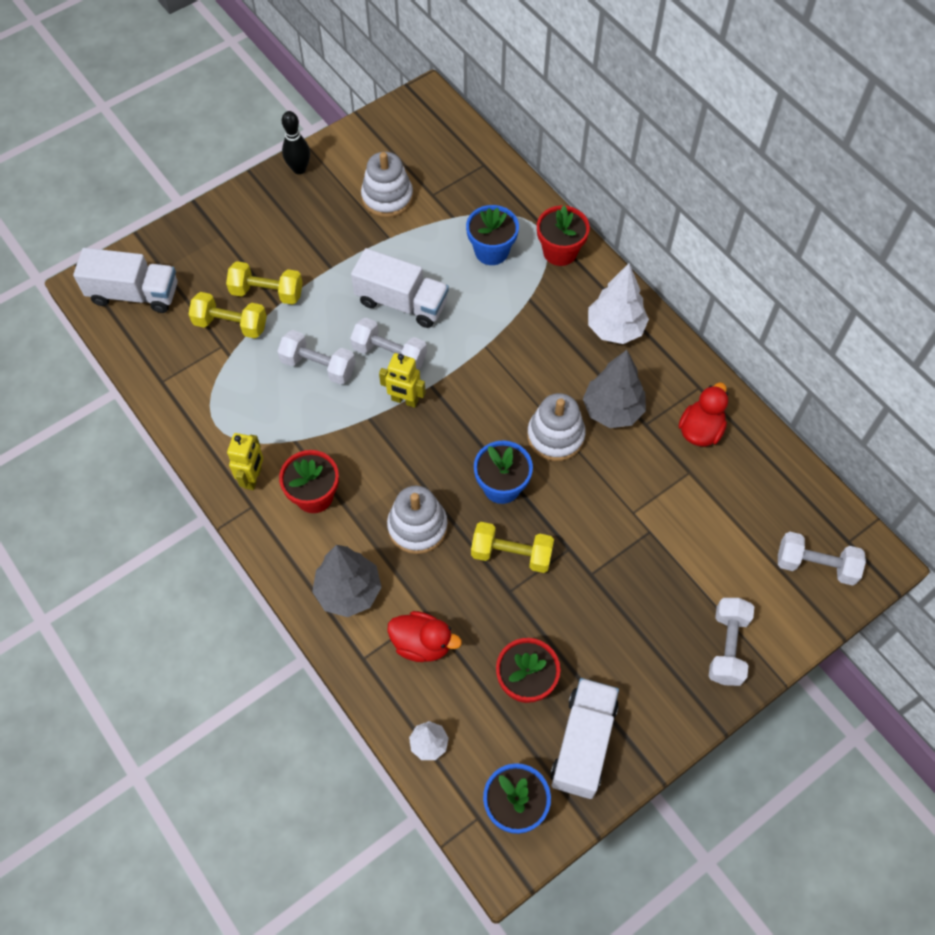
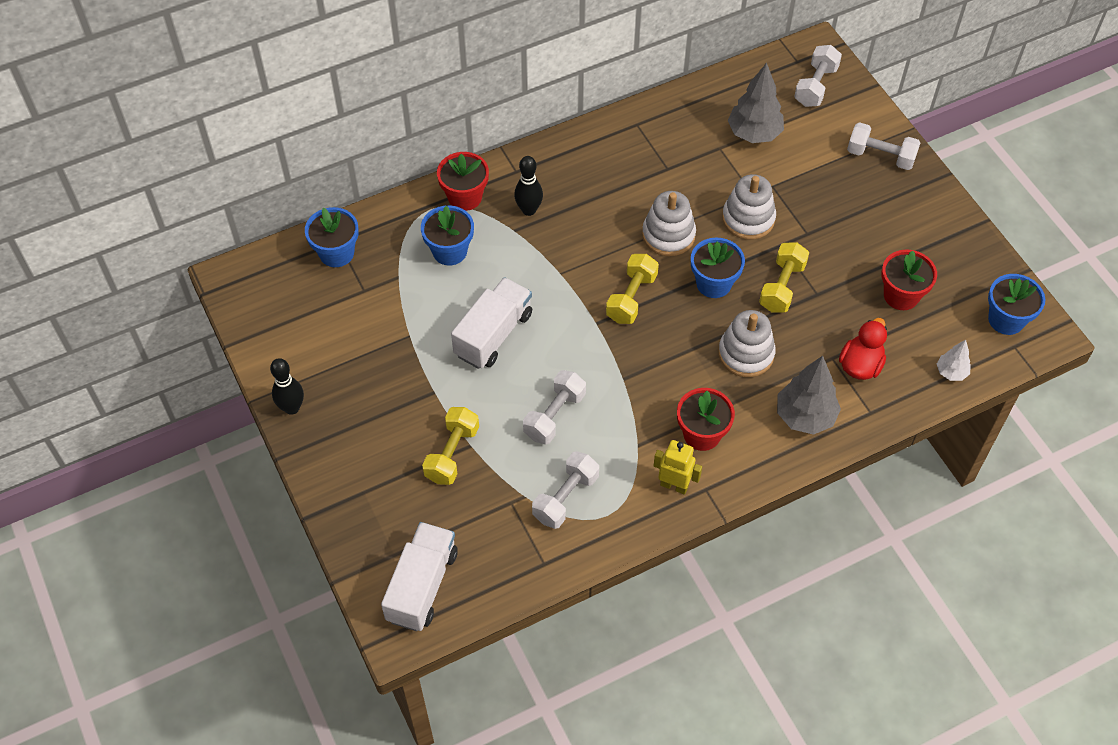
camera: 80 degrees left, 5 degrees down
yellow dumbbell [189,292,267,338] -> yellow dumbbell moved to [606,254,659,324]
white dumbbell [350,318,427,369] -> white dumbbell moved to [532,451,599,529]
white stacking toy [361,152,413,218] -> white stacking toy moved to [722,174,776,240]
yellow robot [379,353,426,408] -> none
white truck [550,678,619,799] -> none
grey tree [583,350,646,428] -> grey tree moved to [728,63,784,143]
white tree [588,263,649,344] -> none
red duck [679,382,728,447] -> none
none -> blue flower pot [305,207,359,267]
none -> black bowling pin [514,156,543,216]

